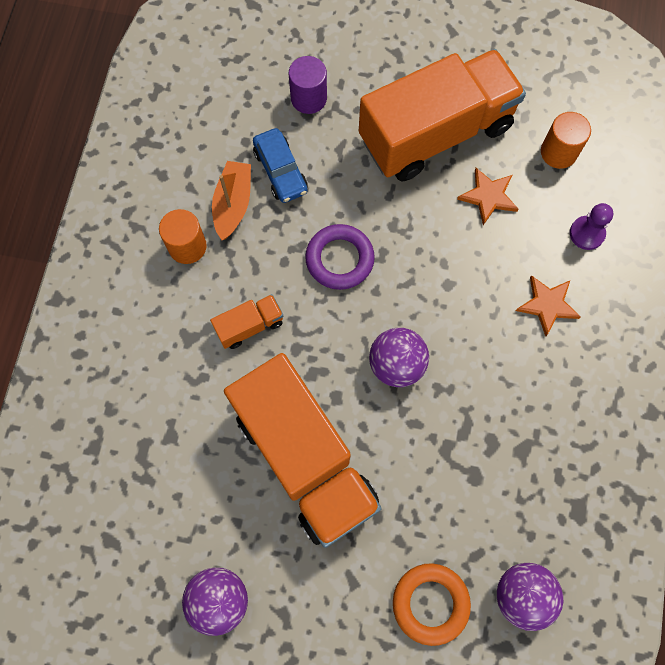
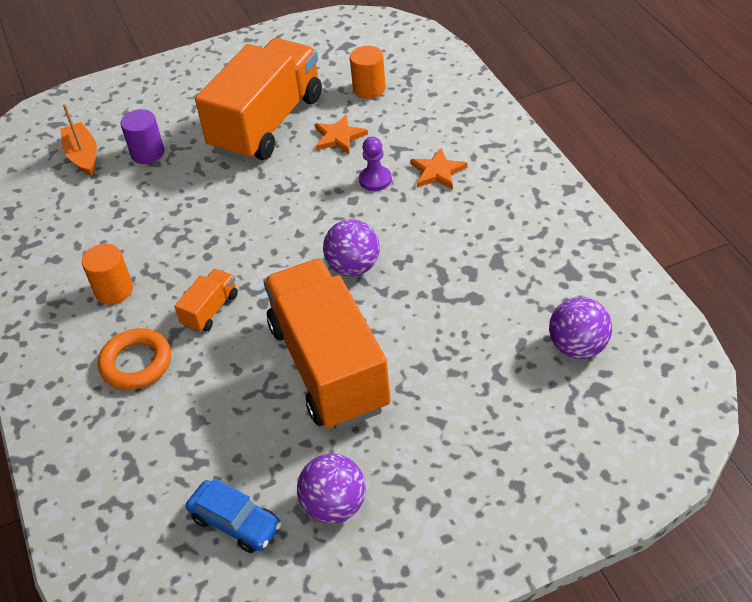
camera: 30 degrees left, 25 degrees down
orange boat [212,161,251,240] -> orange boat moved to [60,104,97,176]
orange truck [224,353,382,548] -> orange truck turned 135 degrees counterclockwise [263,259,391,430]
blue car [253,128,308,203] -> blue car moved to [186,478,282,553]
purple ring [305,224,375,290] -> none
orange ring [393,563,471,646] -> orange ring moved to [98,328,171,390]
purple pawn [570,203,613,250] -> purple pawn moved to [359,137,392,191]

